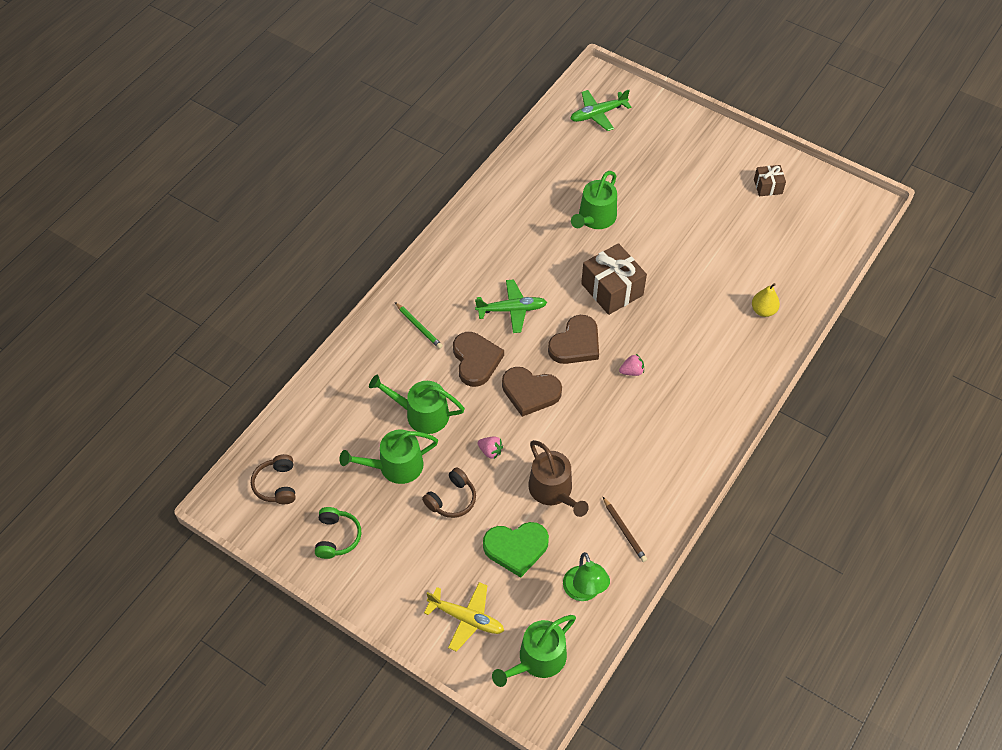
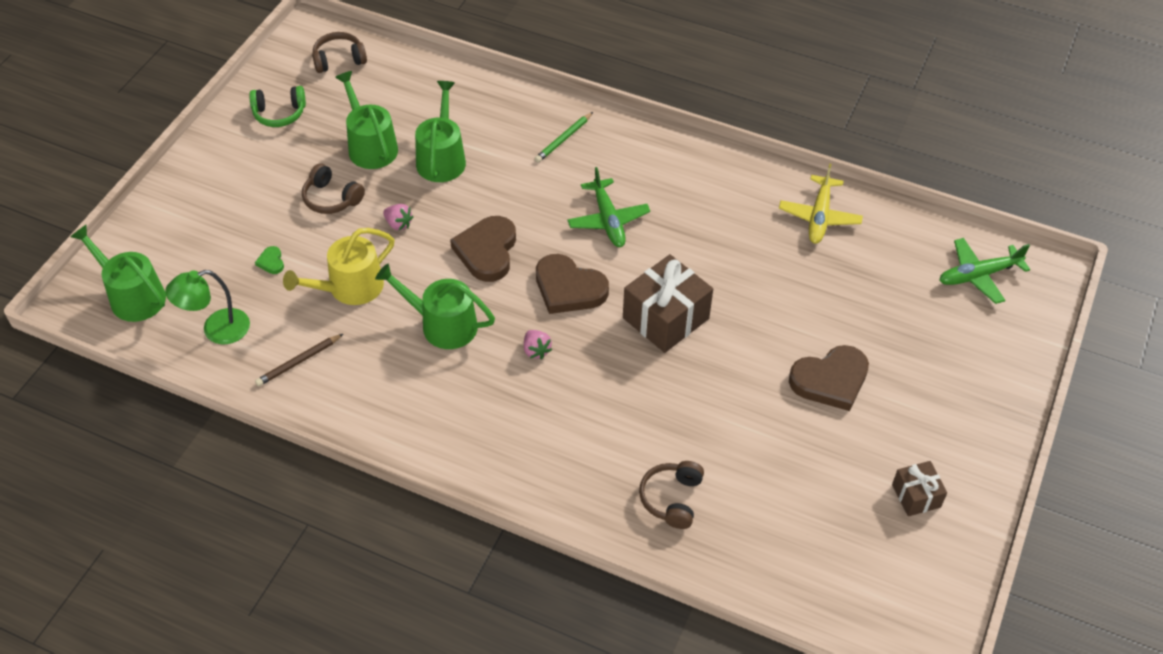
camera: 80 degrees right, 5 degrees down
yellow plane [424,582,504,652] -> yellow plane moved to [779,163,863,244]
brown heart [453,332,504,387] -> brown heart moved to [789,345,869,411]
pink strawberry [477,436,503,459] -> pink strawberry turned 75 degrees counterclockwise [383,204,414,231]
green heart [483,522,549,578] -> green heart [255,246,284,274], size x0.42
brown watering can [528,440,589,517] -> yellow watering can [283,228,394,305]
green plane [570,90,631,131] -> green plane turned 75 degrees counterclockwise [939,238,1030,304]
green watering can [571,171,617,229] -> green watering can moved to [375,264,495,349]
yellow pear [752,283,780,317] -> brown headphones [639,461,704,529]

